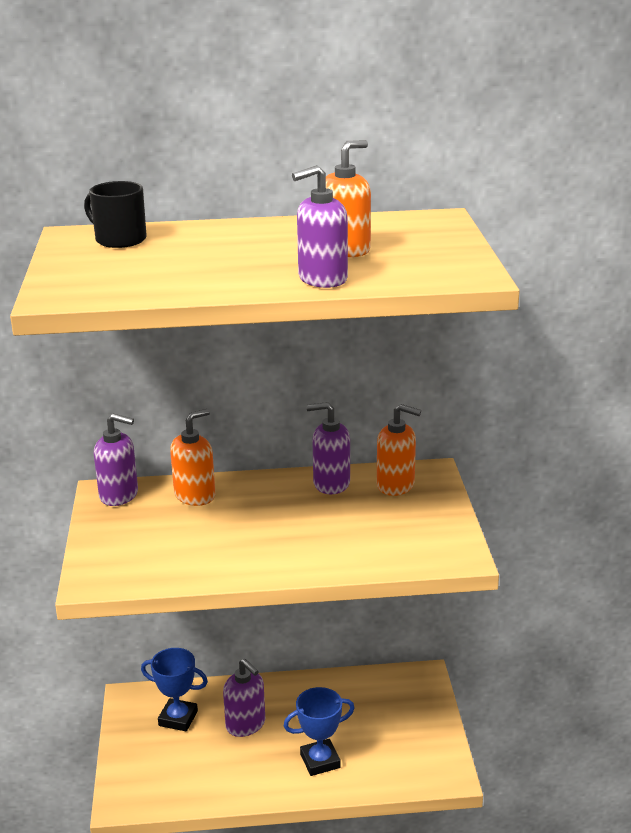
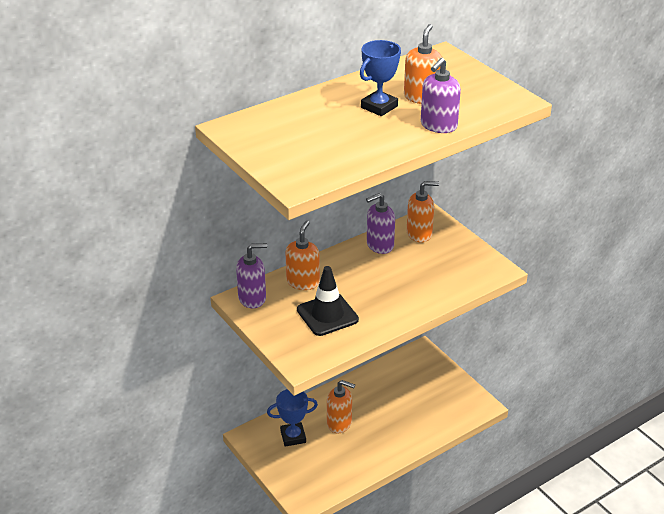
camera: 30 degrees left, 10 degrees up
black mug [84,181,147,248] -> none
purple soap dispenser [223,659,265,737] -> orange soap dispenser [327,380,355,433]
blue trophy [284,687,355,776] -> blue trophy moved to [360,40,401,116]
none -> black traffic cone [297,266,359,336]

